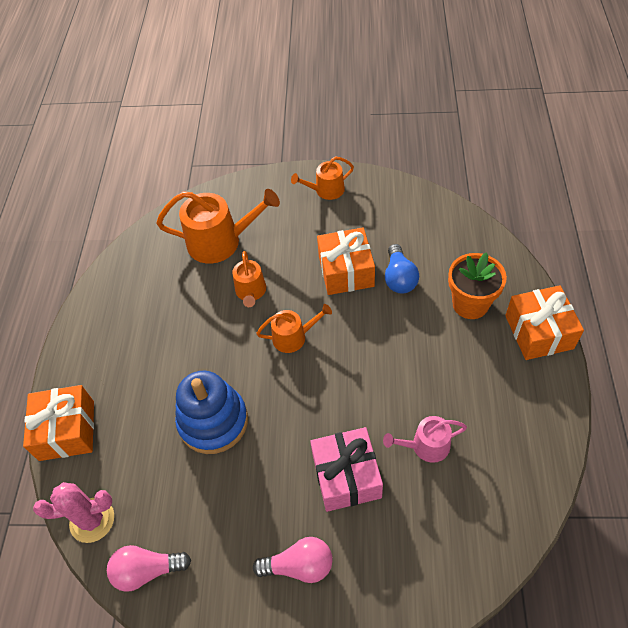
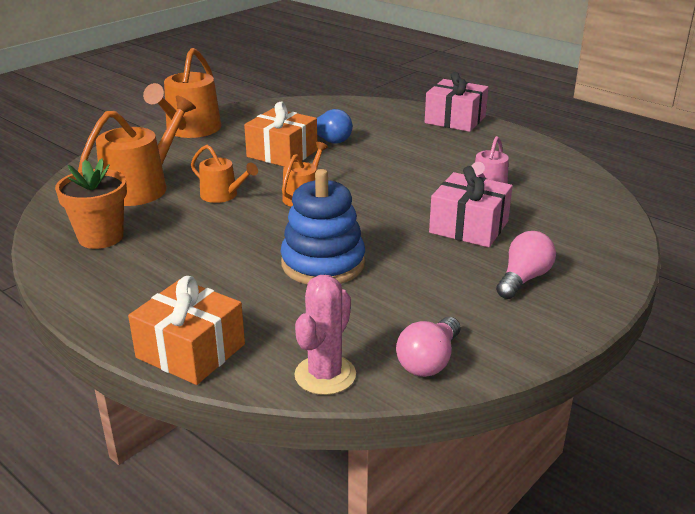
camera: 55 degrees left, 25 degrees down
orange watering can [291,157,354,200] -> orange watering can [143,48,221,138], size x1.75
orange flower pot [448,252,507,319] -> orange flower pot moved to [55,158,127,249]
orange gift [505,285,584,360] -> pink gift [425,72,488,132]

